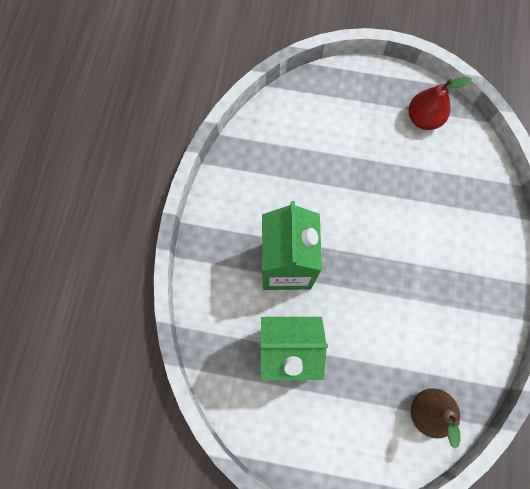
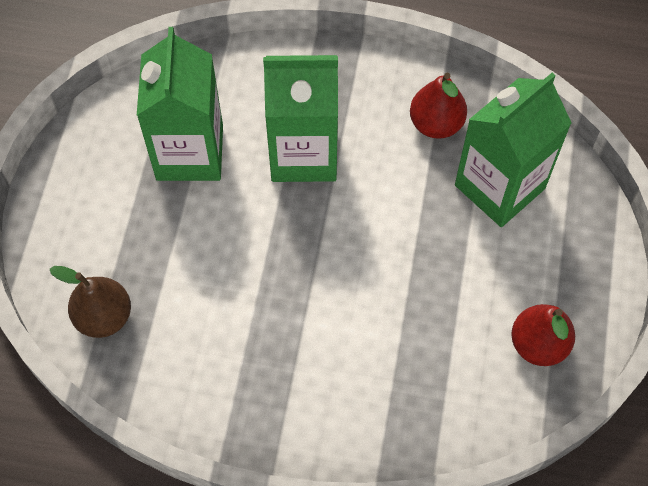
camera: 90 degrees right, 10 degrees down
none -> red pear [410,72,467,139]
none -> green carton [455,73,572,227]

